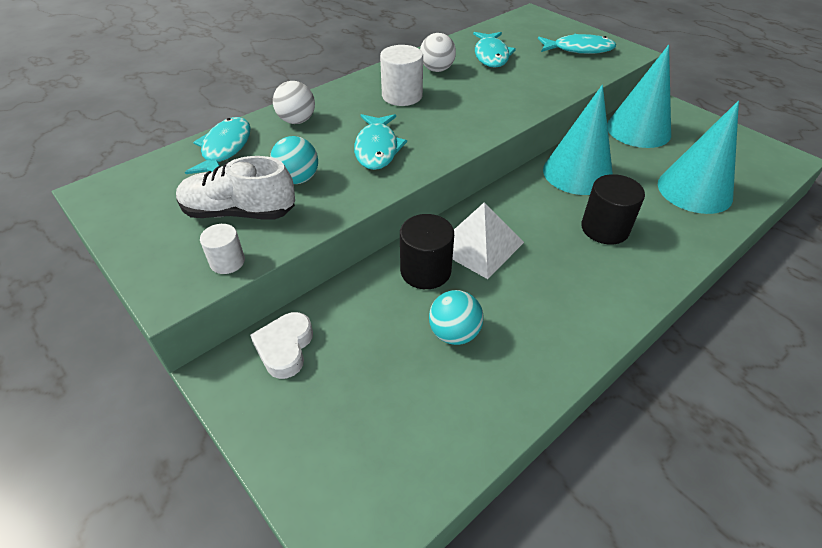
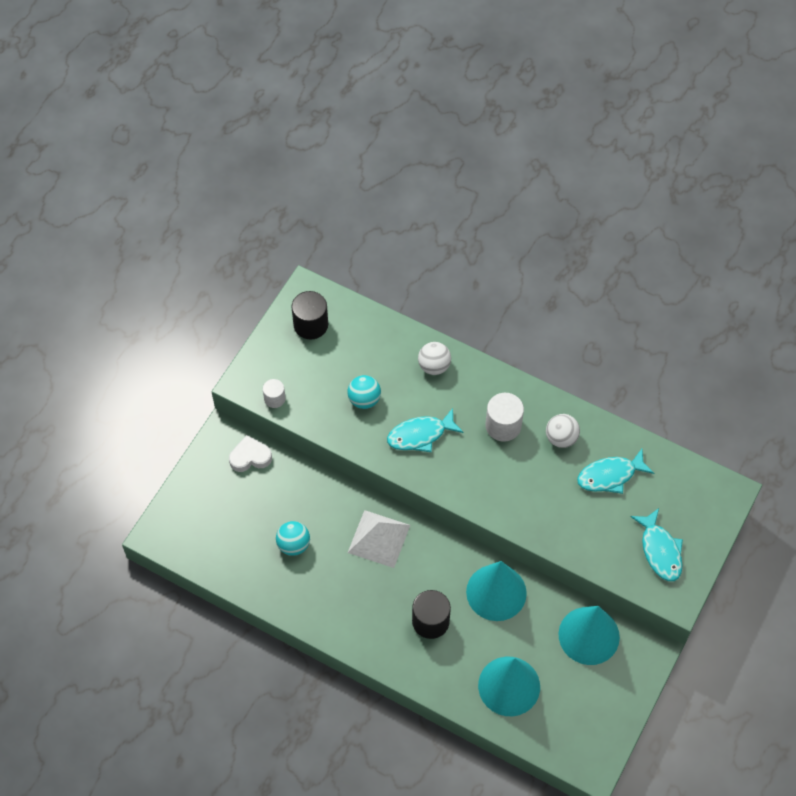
camera: 70 degrees right, 15 degrees up
white shoe [176,156,295,219] -> none
turquoise fish [185,117,251,174] -> none
black cylinder [400,214,454,289] -> black cylinder moved to [291,291,328,339]

